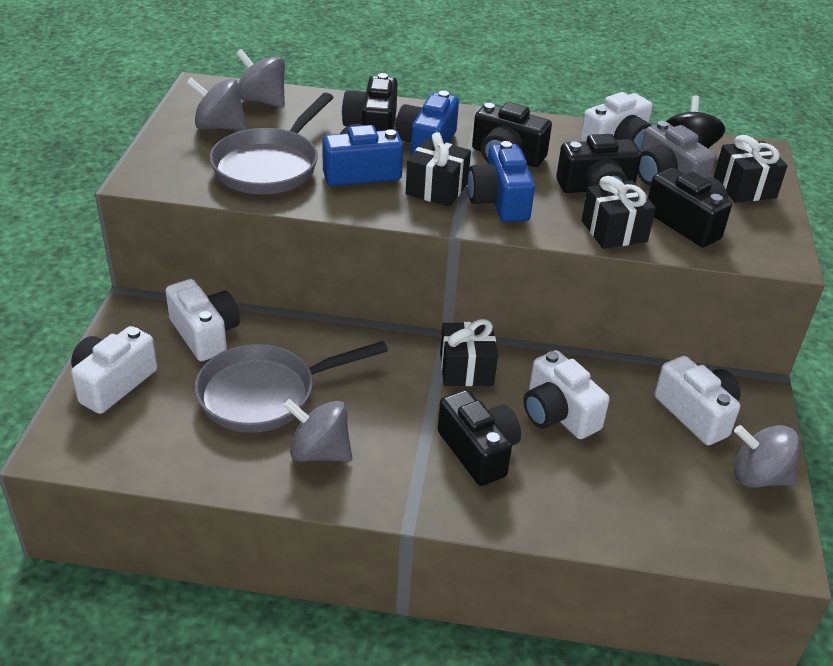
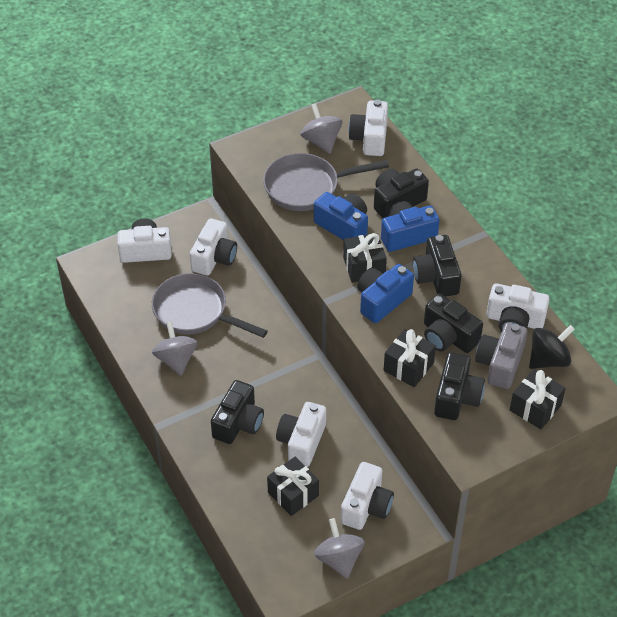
camera: 55 degrees right, 10 degrees up
grey spinning top [236,49,285,108] -> white camera [348,100,388,156]
black gift [440,319,498,386] -> black gift moved to [267,457,319,516]

